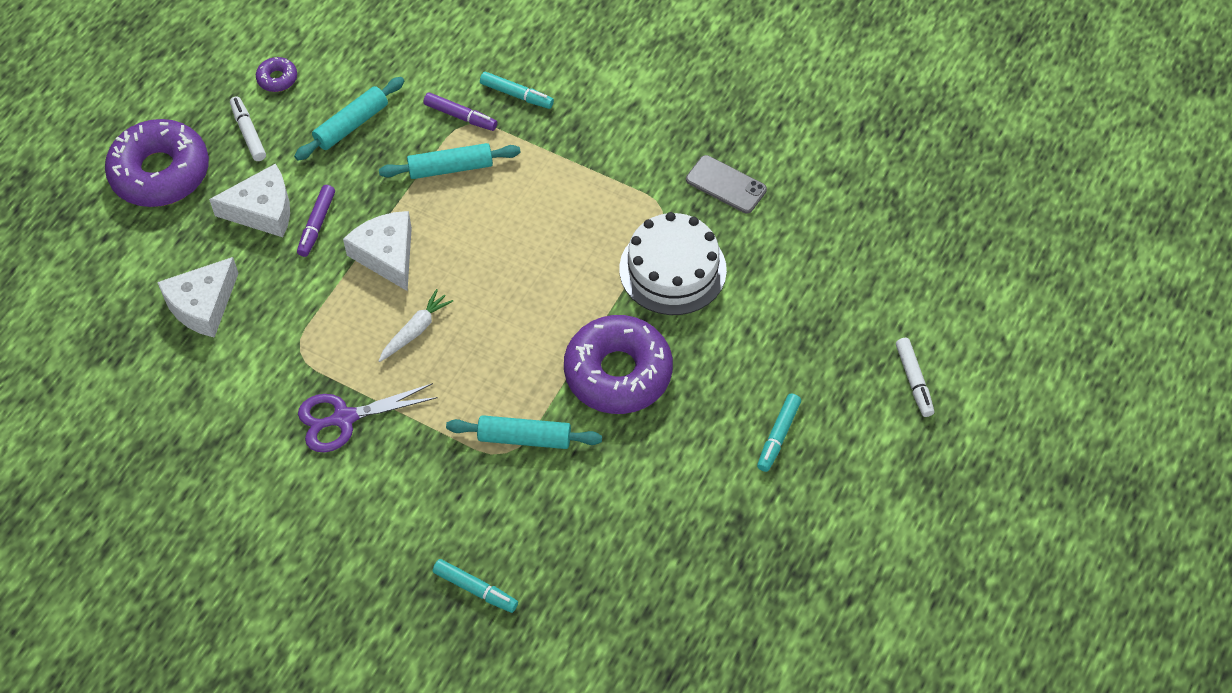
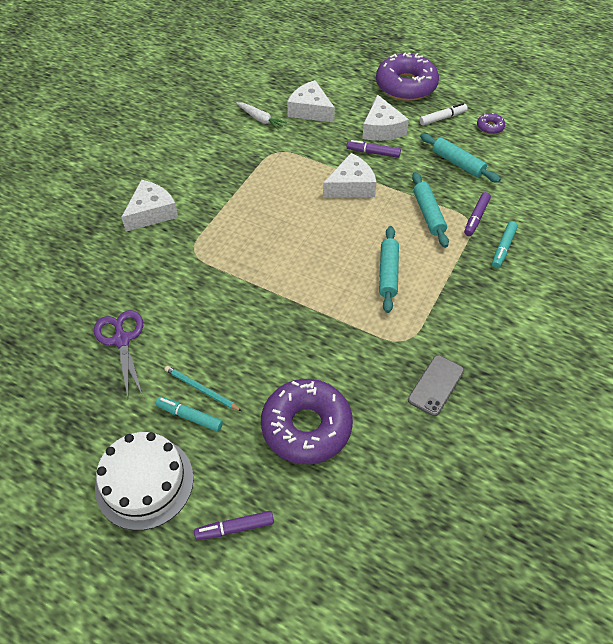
camera: 90 degrees right, 5 degrees down
purple scissors [298,383,438,452] -> purple scissors moved to [94,310,143,398]
white carrot [379,289,453,362] -> white carrot moved to [237,102,287,130]
turquoise marker [433,559,518,613] -> none
turquoise rolling pin [446,415,602,449] -> turquoise rolling pin moved to [379,226,399,313]
purple donut [564,315,673,414] -> purple donut moved to [261,379,353,464]
white cake [619,212,727,315] -> white cake moved to [95,432,194,530]
white marker [896,338,934,417] -> purple marker [194,511,274,540]
none -> white cheese [121,180,178,232]
none -> turquoise pencil [165,366,242,411]

